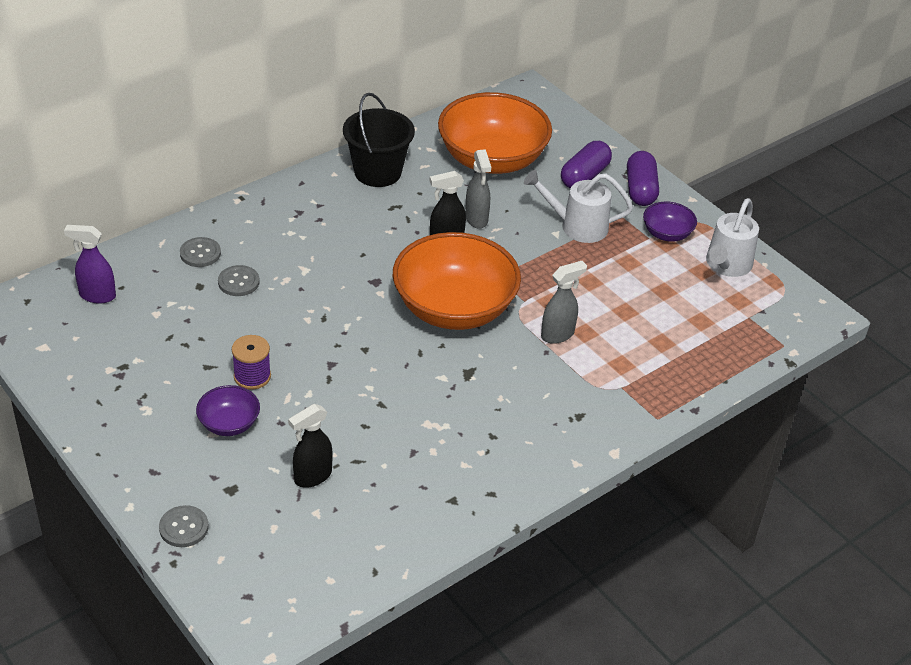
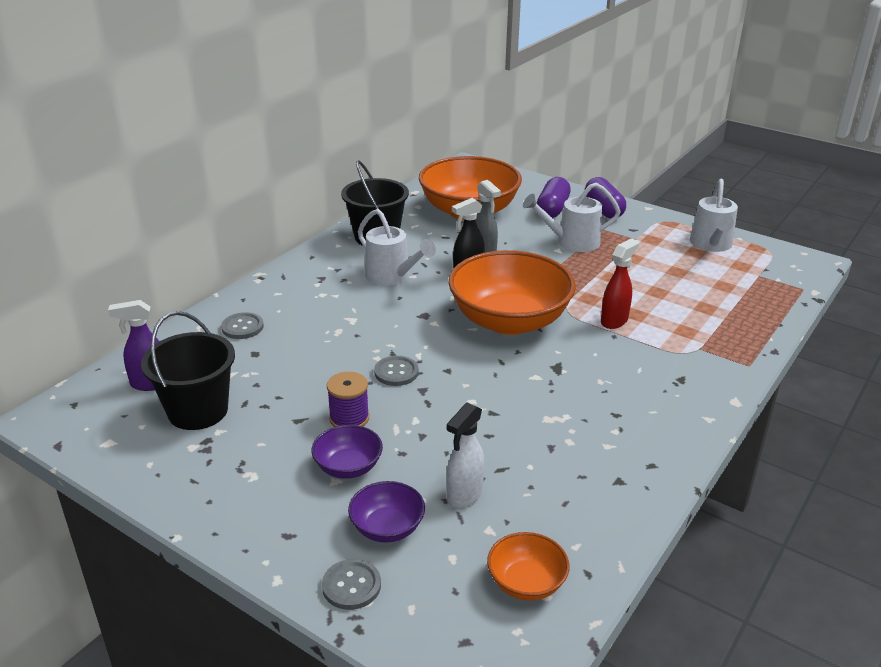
camera: 15 degrees left, 10 degrees down
grey button [218,265,260,296] -> grey button moved to [374,356,419,386]
black spray bottle [288,404,333,488] -> white spray bottle [446,403,485,509]
grey spray bottle [541,261,587,344] -> red spray bottle [601,238,639,329]
purple bowl [643,202,697,242] -> purple bowl moved to [348,481,425,543]
none -> black bucket [141,311,235,430]
none -> white watering can [358,209,436,285]
none -> orange bowl [487,532,569,601]

